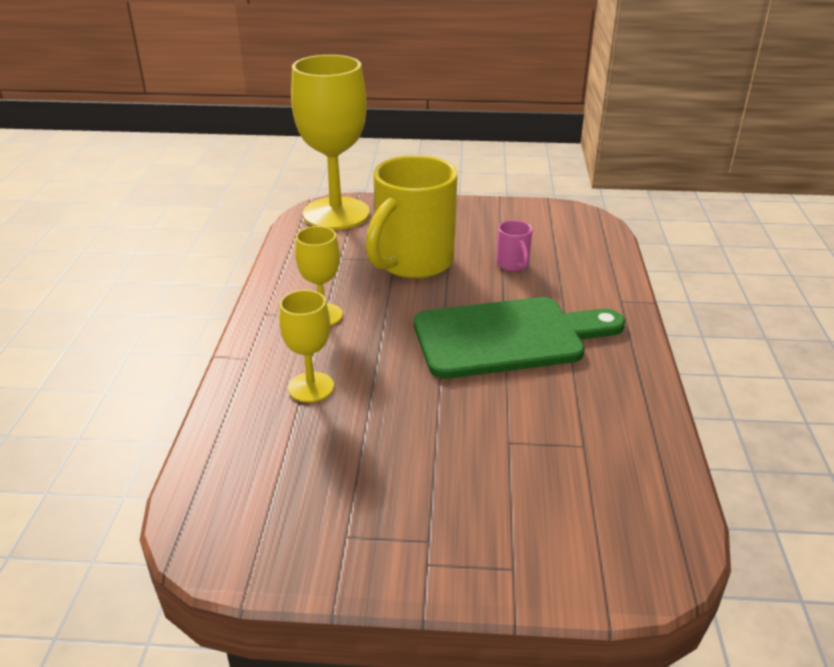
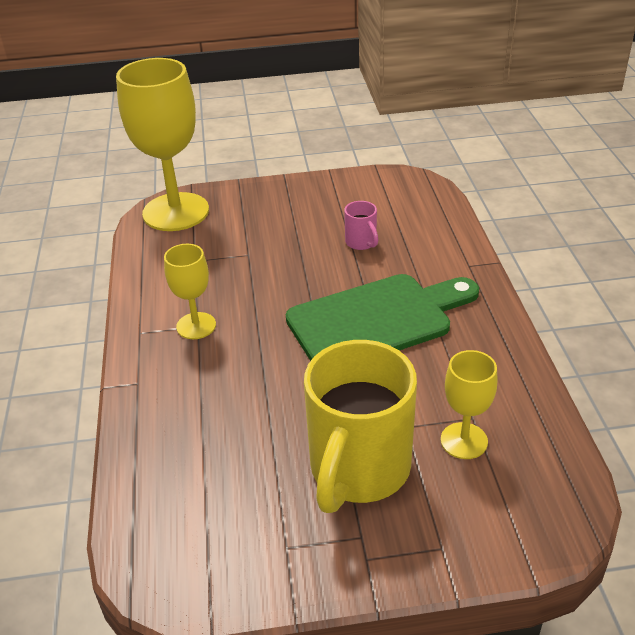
camera: 10 degrees left, 5 degrees up
yellow goblet [279,290,334,402] -> yellow goblet moved to [441,350,497,459]
yellow mug [366,155,457,279] -> yellow mug moved to [304,340,417,513]

